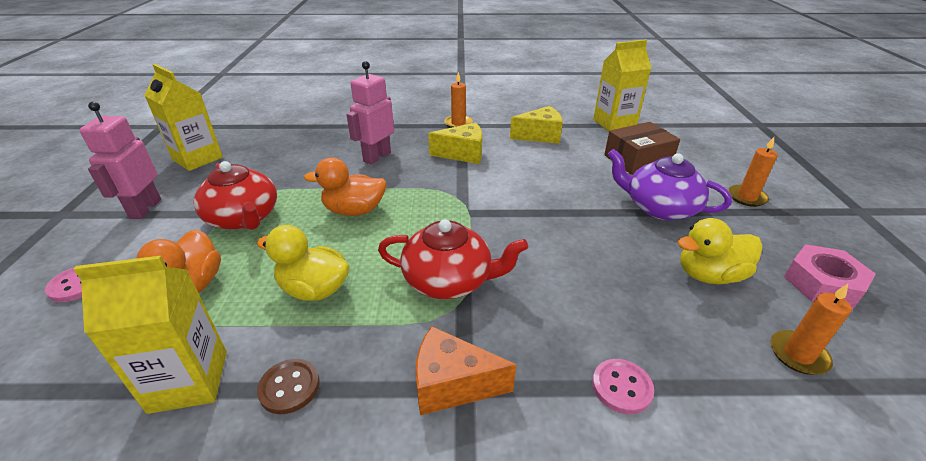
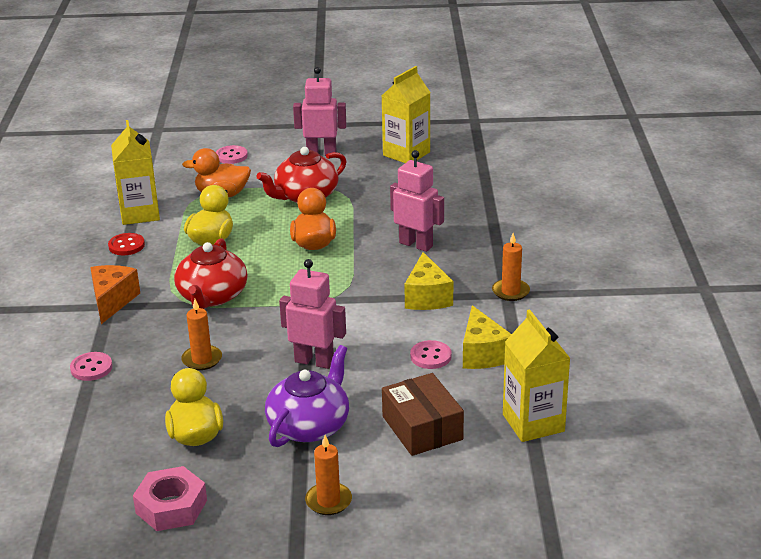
camera: 90 degrees right, 5 degrees down
brown button [257,359,320,414] -> red button [108,233,145,255]
orange candle [771,284,852,375] -> orange candle moved to [181,299,222,370]
none -> pink robot [279,259,346,369]
none -> pink button [410,340,451,369]

